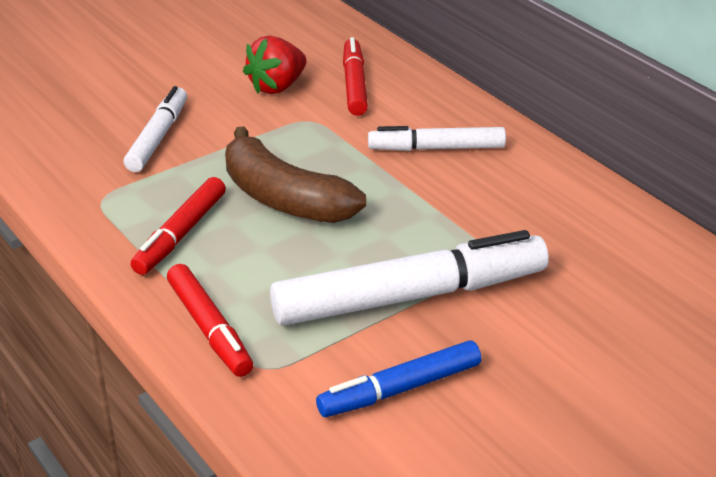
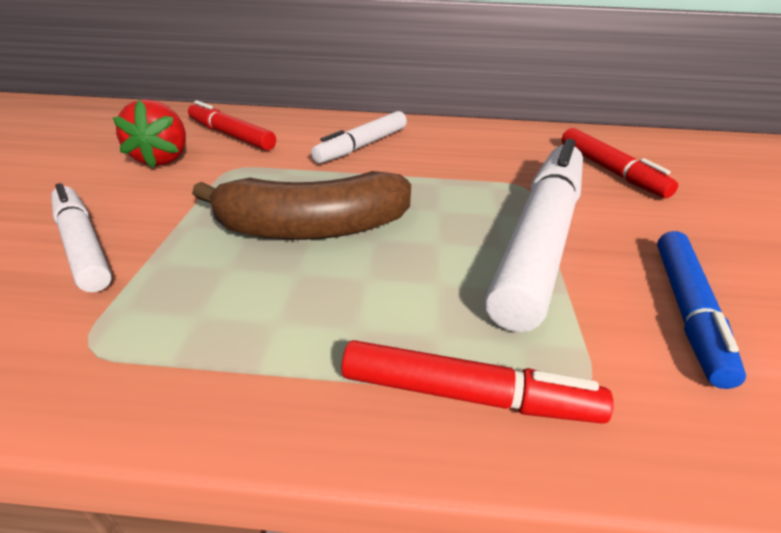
camera: 50 degrees left, 0 degrees up
red marker [131,177,226,275] -> red marker moved to [561,128,678,198]

